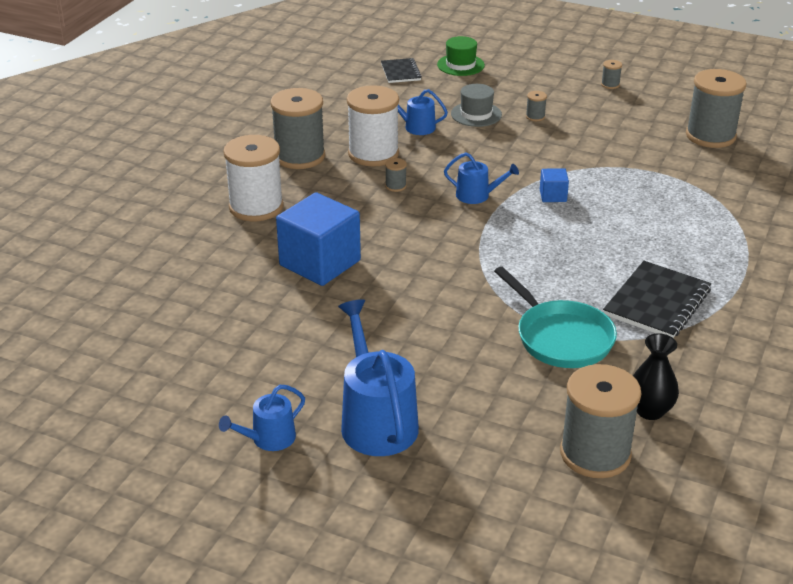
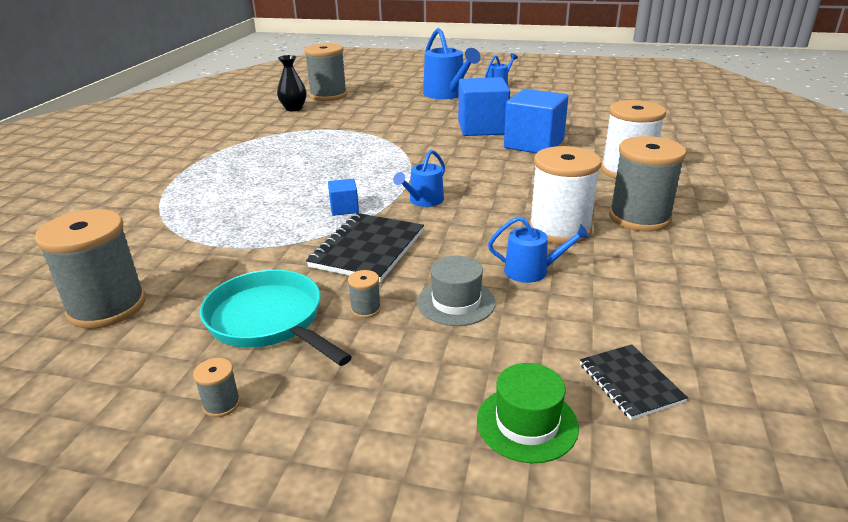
camera: 170 degrees right, 5 degrees down
grey spool [385,158,407,192] -> none
blue watering can [444,152,519,204] -> blue watering can turned 60 degrees counterclockwise [393,150,445,207]
turquoise pan [494,266,617,368] -> turquoise pan moved to [200,270,352,366]
black notebook [603,261,711,338] -> black notebook moved to [306,213,424,282]
none -> blue cube [458,77,510,136]

